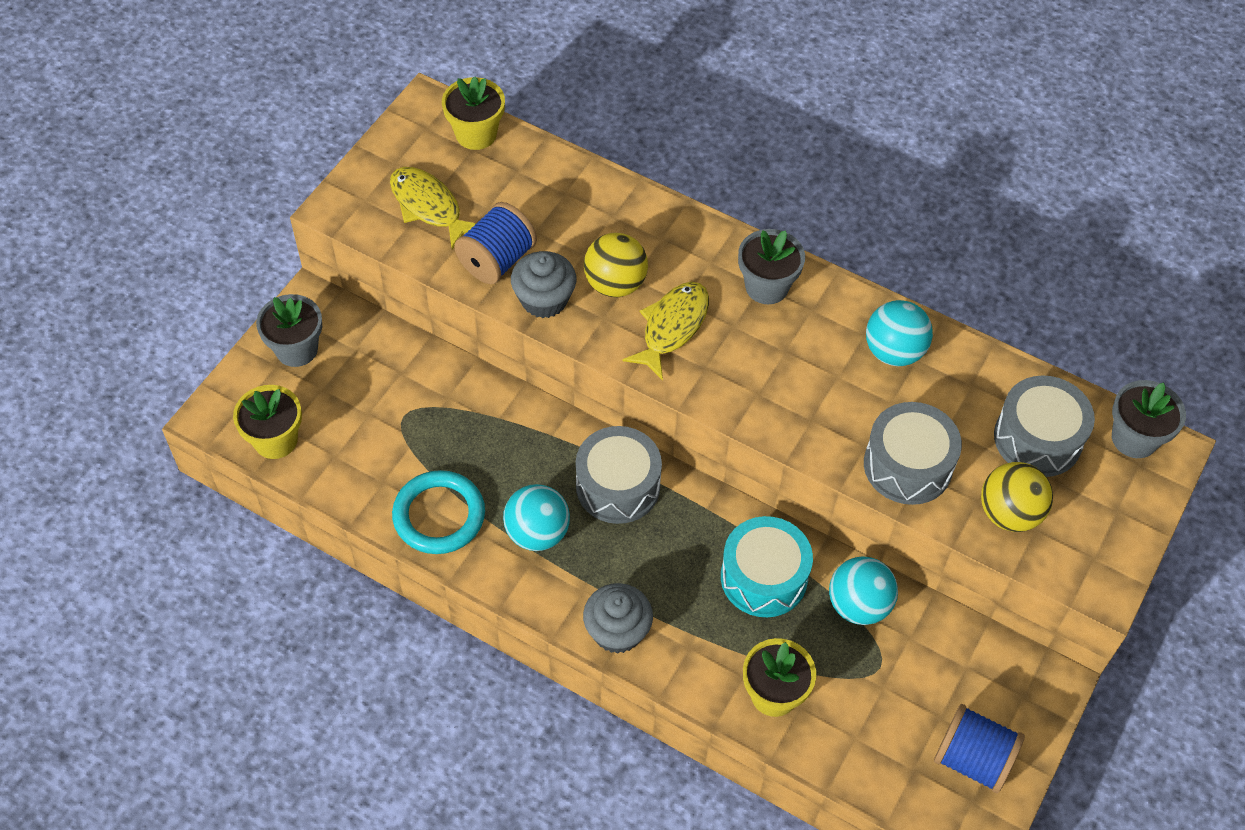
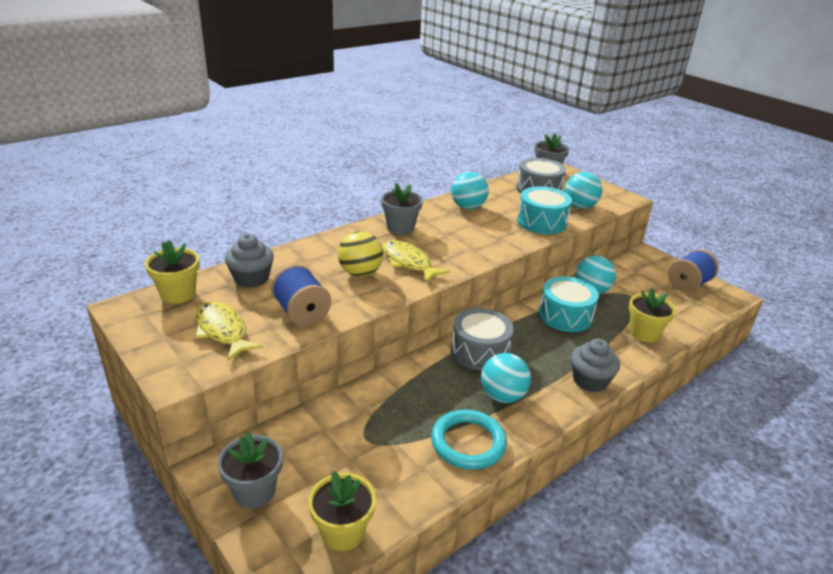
camera: 70 degrees left, 25 degrees down
yellow fish [390,167,477,249] -> yellow fish turned 75 degrees clockwise [195,301,263,361]
grey cupcake [511,251,576,318] -> grey cupcake moved to [225,234,274,288]
grey drum [864,402,962,505] -> turquoise drum [517,186,572,234]
yellow ball [981,462,1053,532] -> turquoise ball [565,172,602,209]

